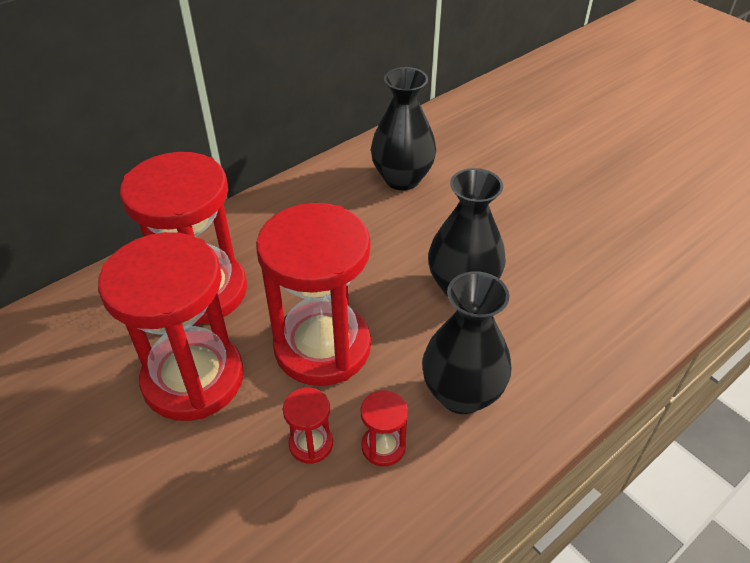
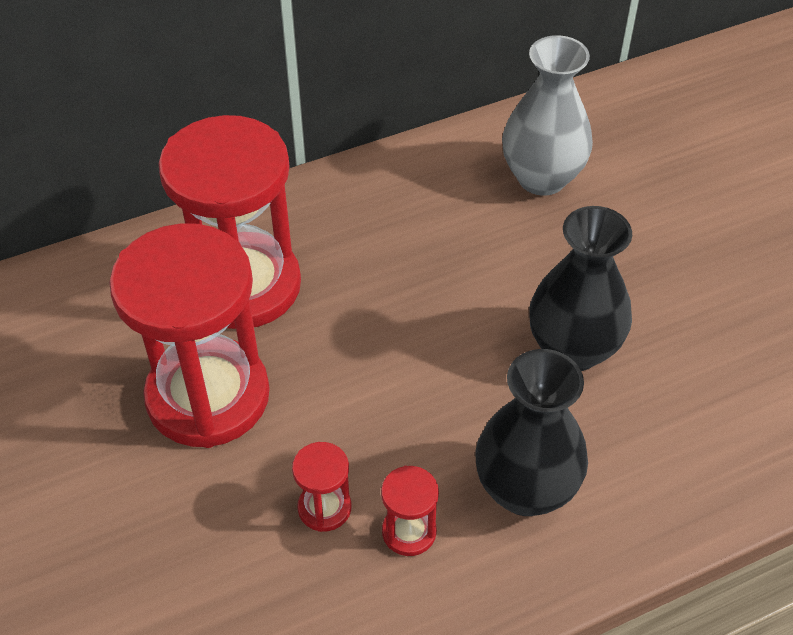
camera: 15 degrees right, 5 degrees up
red hourglass [256,203,371,386] -> none
black vase [371,67,436,190] -> grey vase [502,35,593,196]

